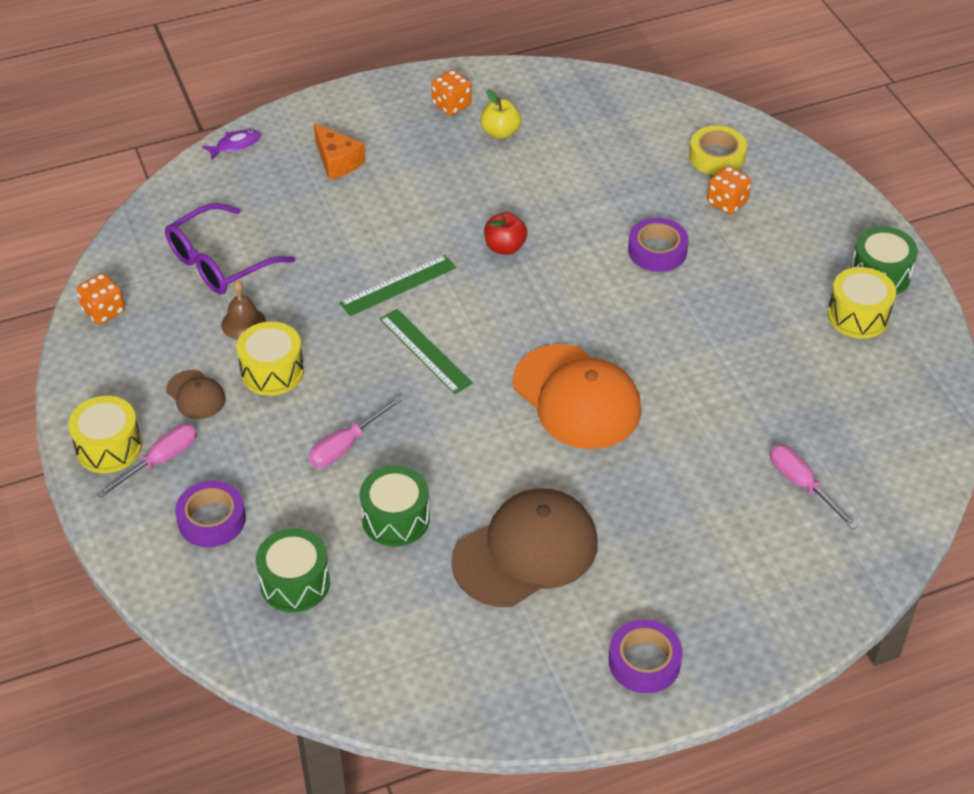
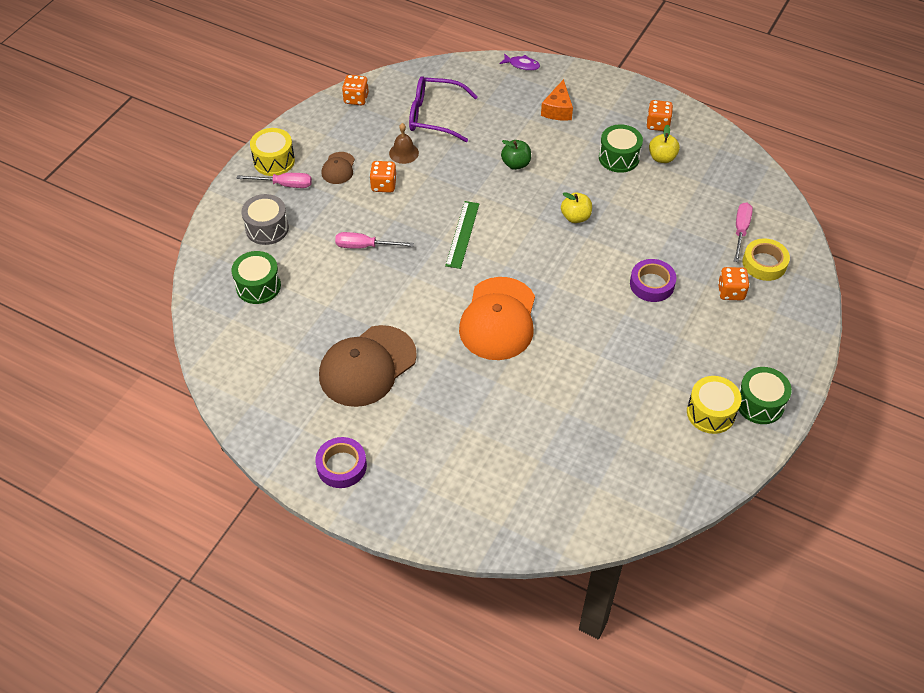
camera: 50 degrees right, 5 degrees up
purple tape [175,481,246,547] -> grey drum [241,194,289,245]
yellow drum [236,321,304,396] -> orange dice [369,161,397,193]
green ruler [339,255,456,316] -> none
green drum [360,466,430,547] -> green drum moved to [599,124,643,173]
brown cap [451,488,597,607] -> brown cap turned 120 degrees clockwise [319,325,417,407]
red apple [484,212,527,255] -> yellow apple [561,192,592,223]
pink screwdriver [770,444,858,529] -> pink screwdriver moved to [734,202,753,262]
none -> green apple [501,140,531,170]

